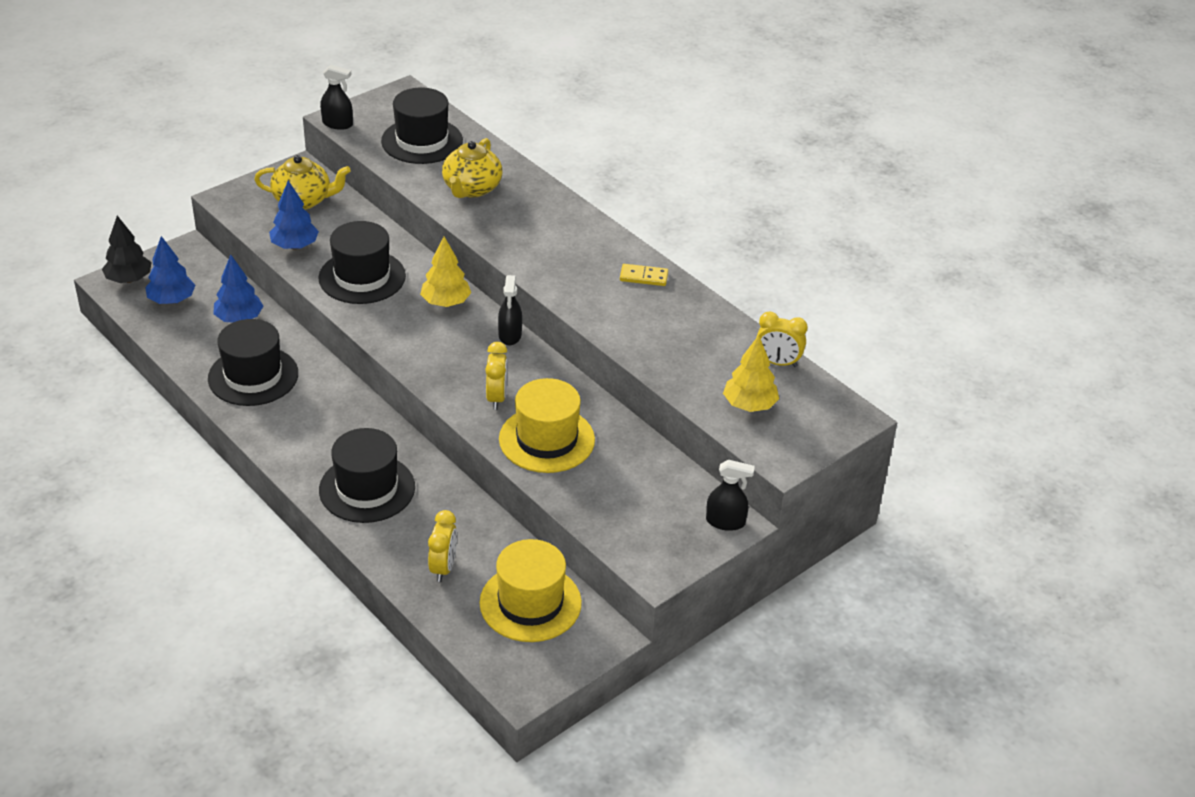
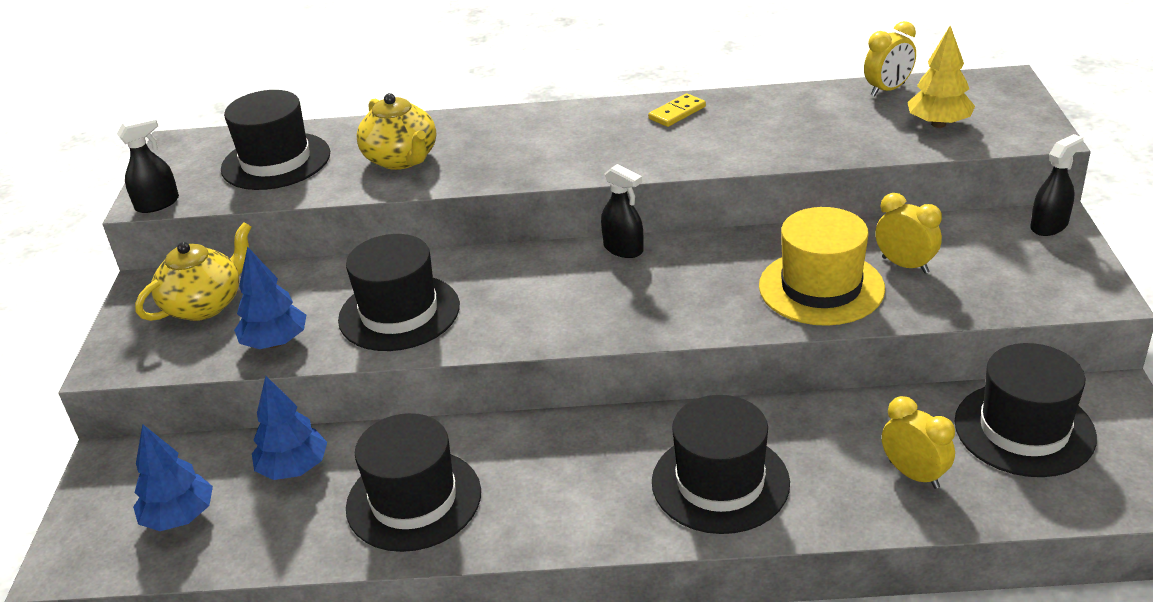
camera: 45 degrees left, 5 degrees down
black tree [102,216,151,283] -> none
yellow tree [420,237,471,307] -> none
yellow hat [479,539,582,642] -> black hat [955,343,1097,477]
yellow clock [485,342,507,410] -> yellow clock moved to [875,193,942,273]

